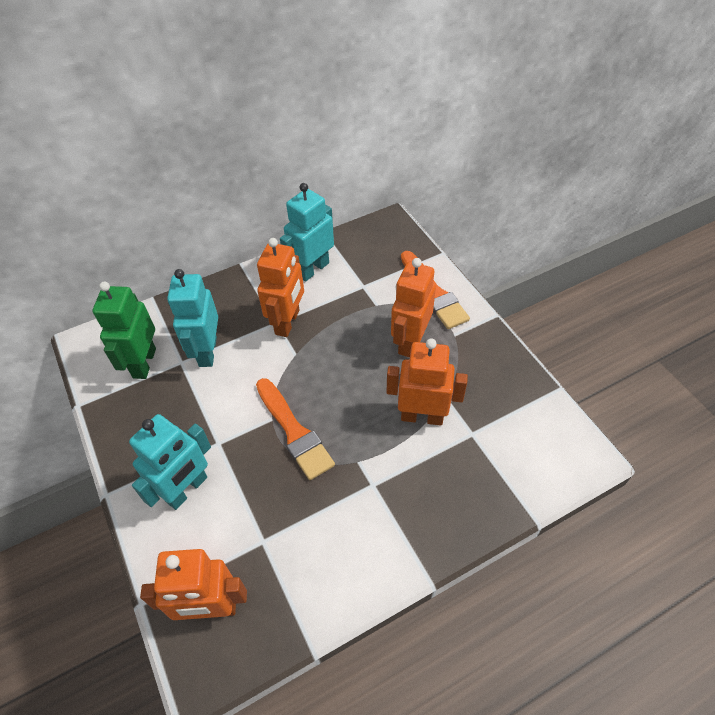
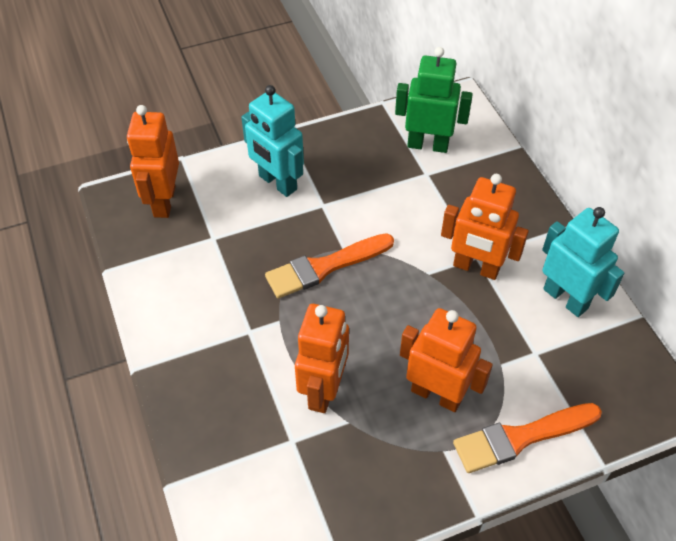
camera: 95 degrees right, 0 degrees up
turquoise robot [167,269,218,367] -> none

